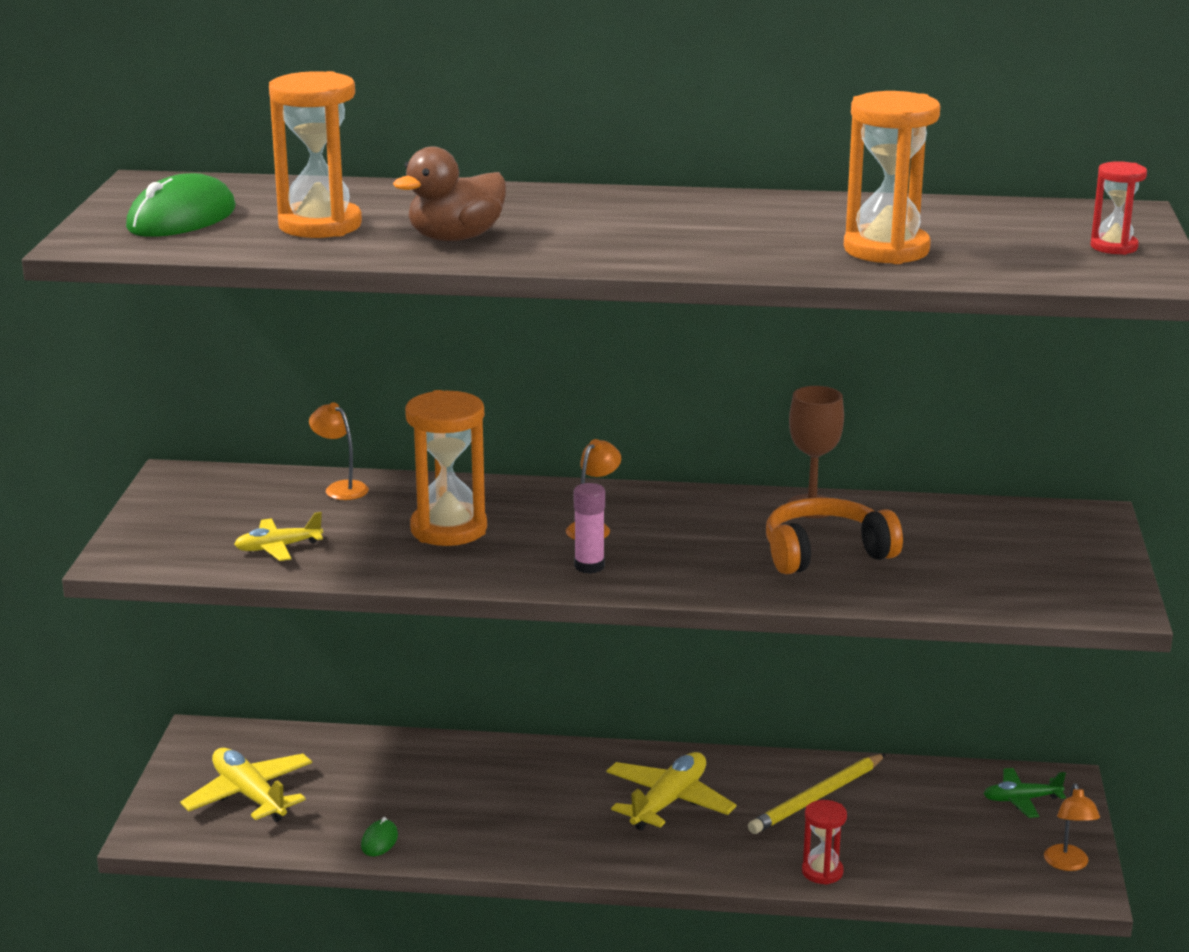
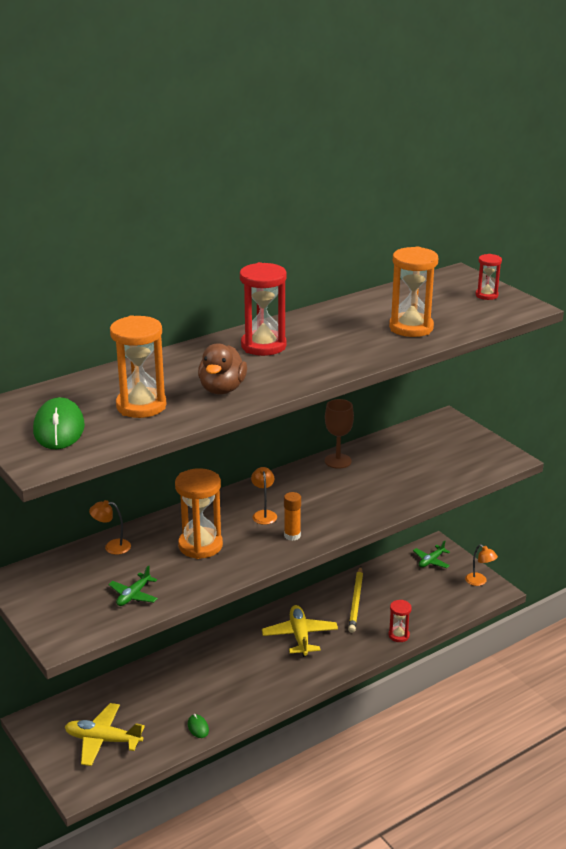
camera: 40 degrees left, 5 degrees up
yellow plane [234,512,323,561] -> green plane [108,565,158,606]
pink glue stick [574,483,605,574] -> orange glue stick [284,492,301,541]
orange headphones [766,497,903,574] -> none
none -> red hourglass [240,262,287,356]

